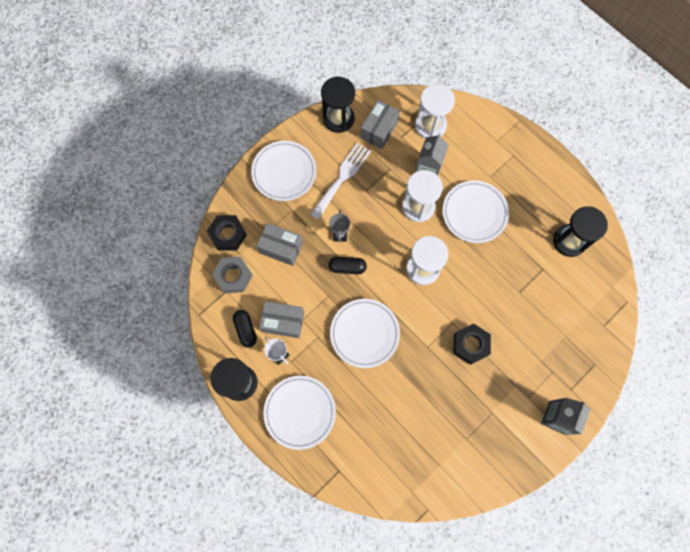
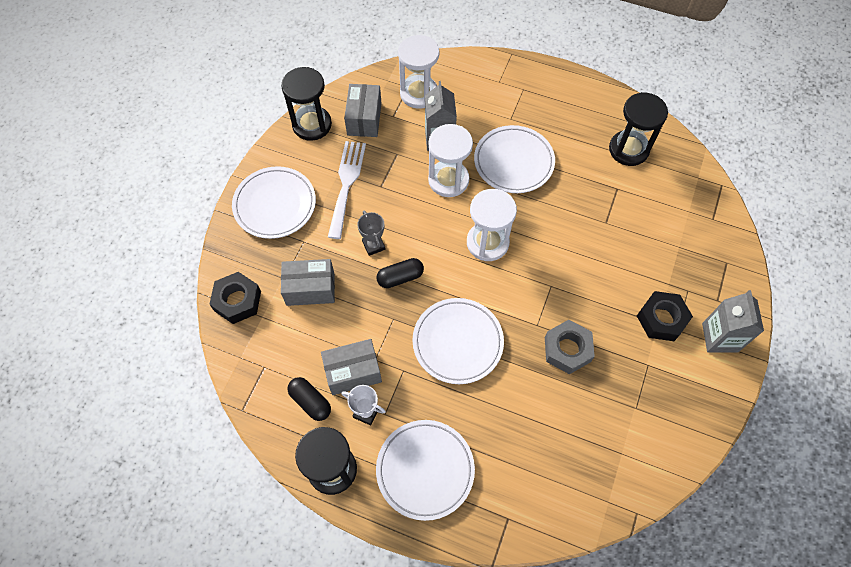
camera: 25 degrees left, 10 degrees down
grey nut [212,257,253,293] -> grey nut moved to [545,320,595,374]
black nut [453,323,491,365] -> black nut moved to [637,291,693,341]

